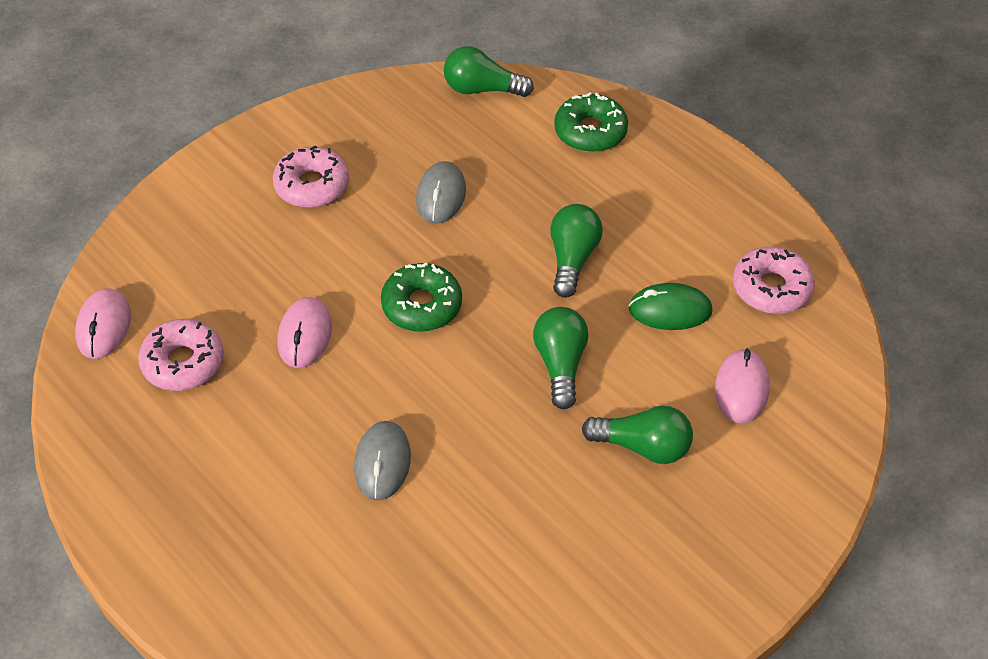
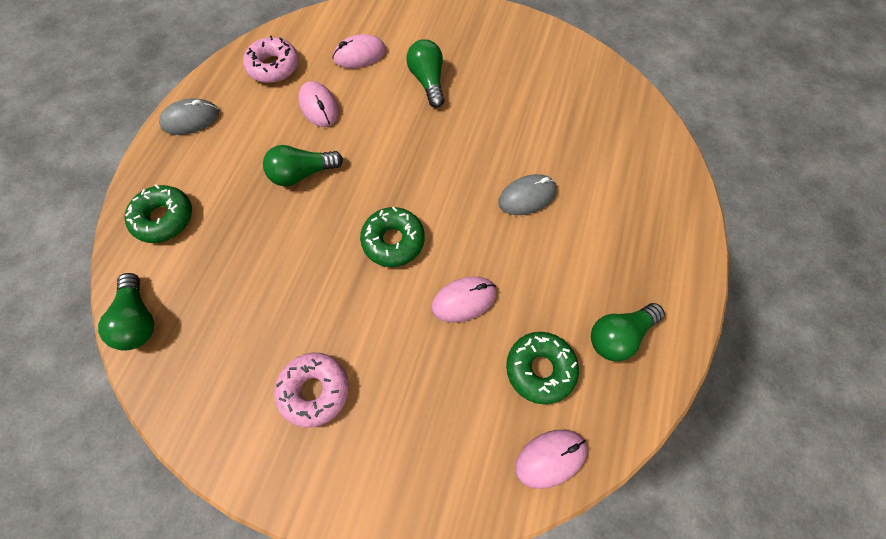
camera: 120 degrees left, 15 degrees up
pink donut [138,319,224,391] -> green donut [506,332,579,404]
grey mouse [416,161,466,224] -> grey mouse moved to [159,98,219,135]
green light bulb [533,307,589,409] -> green light bulb moved to [591,303,665,361]
green mouse [628,283,713,330] -> pink mouse [298,81,339,127]

